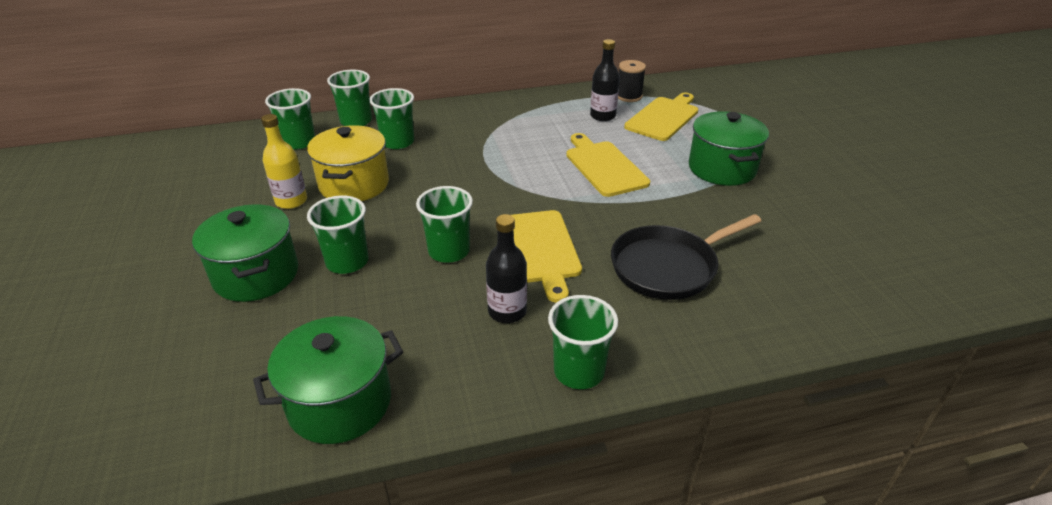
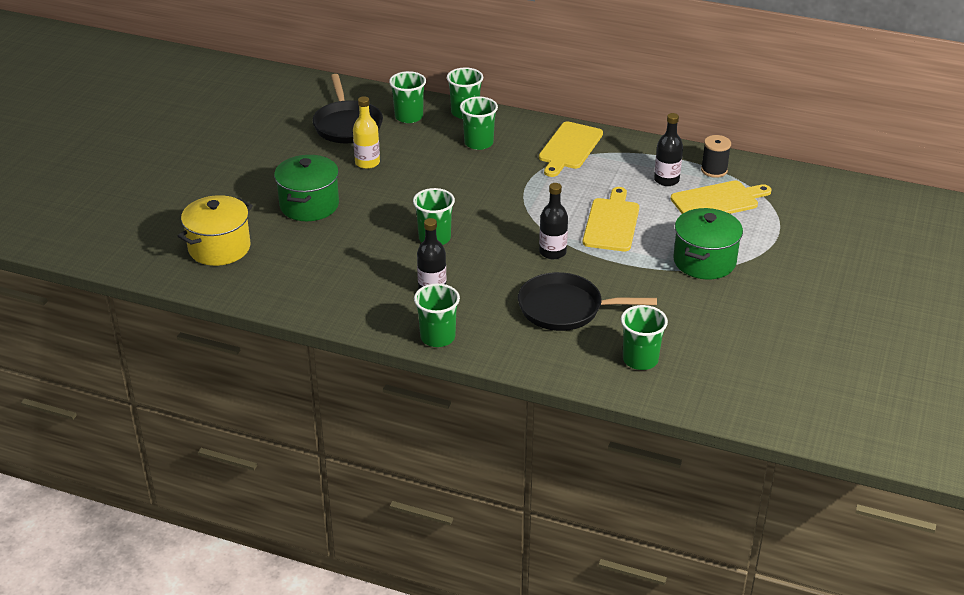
camera: 35 degrees right, 0 degrees up
green pot [253,316,403,444] -> none
yellow pot [307,125,389,201] -> yellow pot moved to [178,195,253,266]
green cup [307,196,369,274] -> green cup moved to [621,305,668,370]
yellow cutting board [511,210,582,303] -> yellow cutting board moved to [539,121,603,177]
none -> black pan [312,74,383,143]
none -> black bottle [539,183,568,259]

